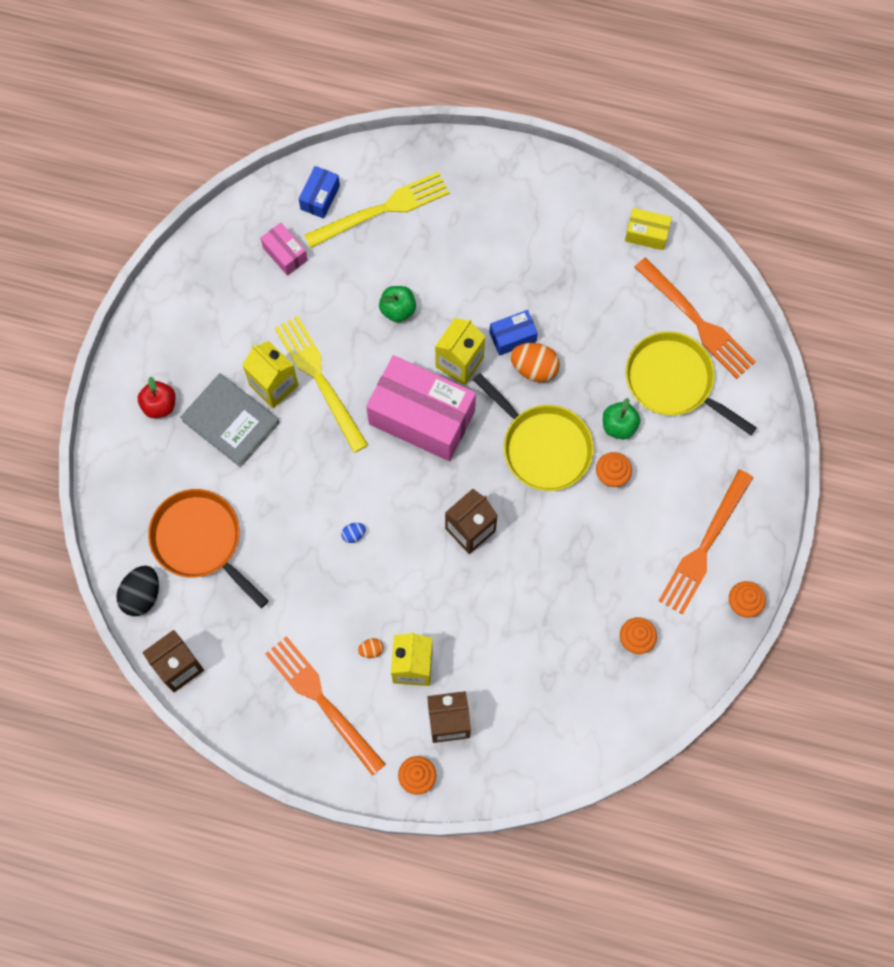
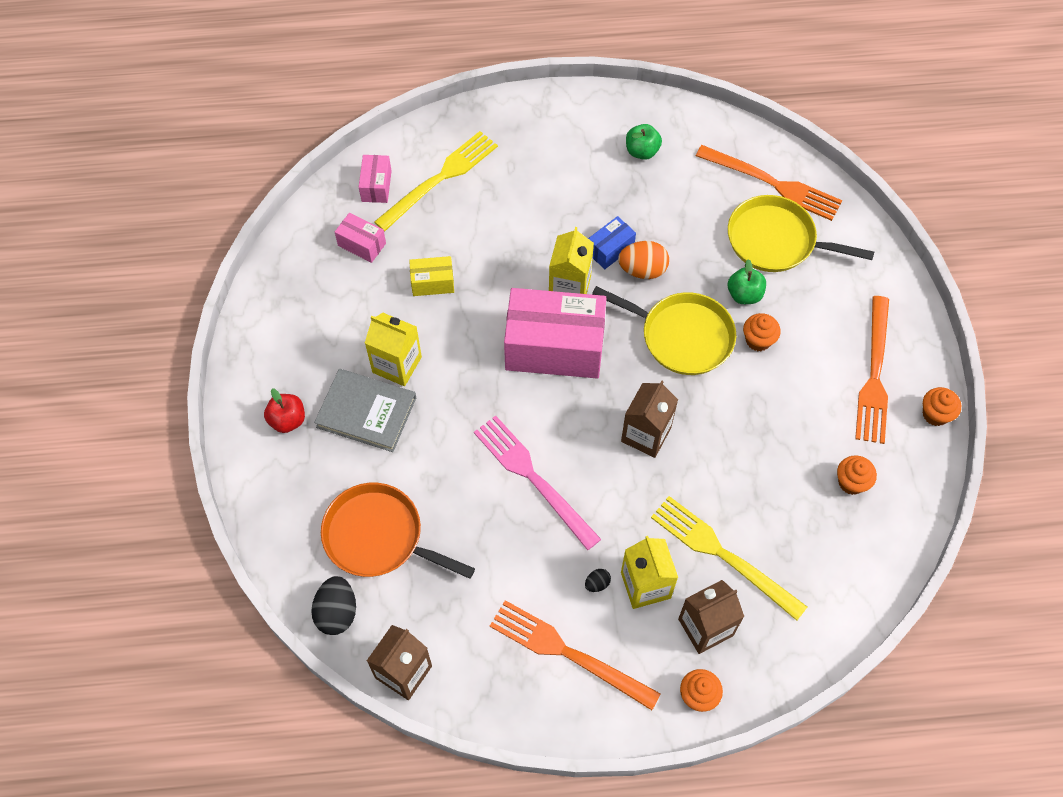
camera: 20 degrees left, 10 degrees down
yellow fork [275,316,368,453] -> yellow fork moved to [651,496,807,621]
blue box [299,166,340,219] -> pink box [359,155,392,203]
blue egg [341,523,366,543] -> pink fork [474,415,601,550]
orange egg [358,638,384,658] -> black egg [585,569,611,592]
green apple [379,286,416,322] -> green apple moved to [626,124,662,160]
yellow box [625,208,672,250] -> yellow box moved to [409,256,454,296]

